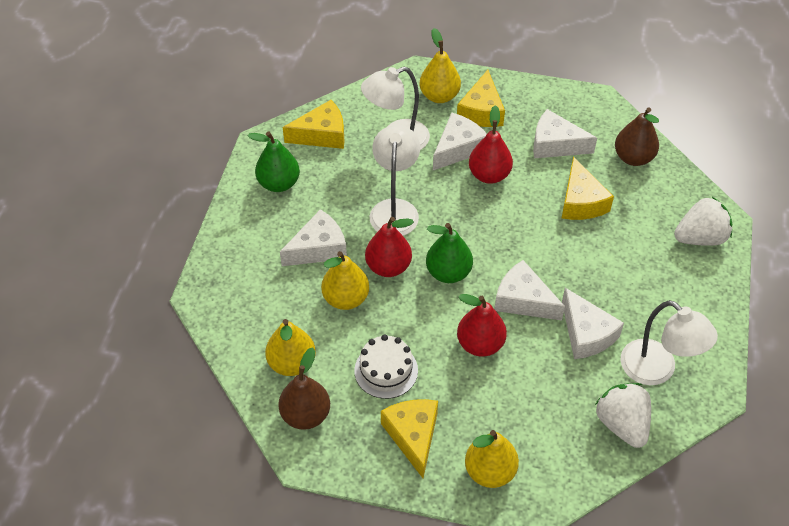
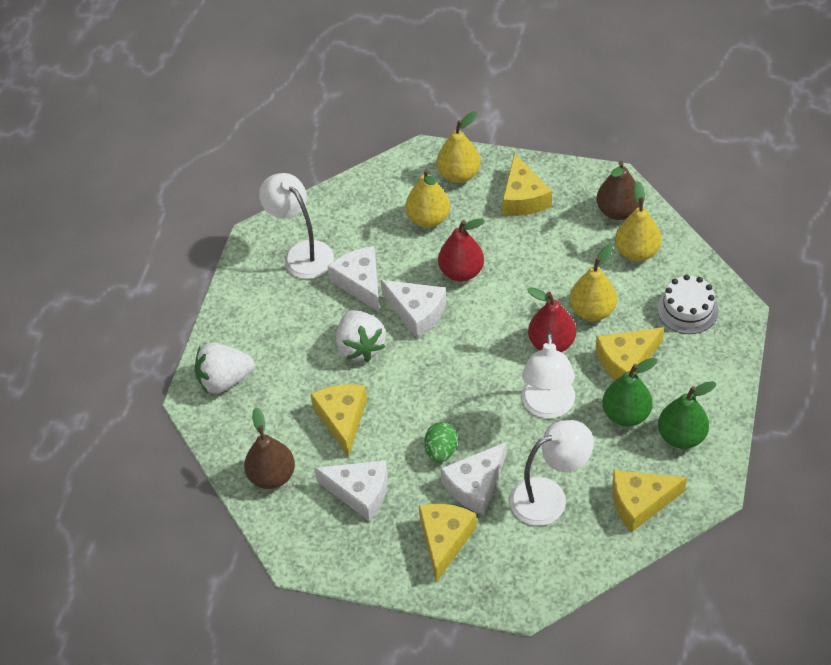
camera: 175 degrees left, 0 degrees up
white cheese [280,209,347,266] -> yellow cheese [596,327,664,380]
white cake [354,334,418,399] -> white cake moved to [657,275,718,334]
yellow pear [419,28,461,103] -> yellow pear moved to [405,169,450,228]
green pear [426,223,473,283] -> green pear moved to [602,358,657,426]
red pear [469,105,513,184] -> green egg [424,422,458,462]
white strawberry [595,383,651,448] -> white strawberry moved to [336,310,386,362]

